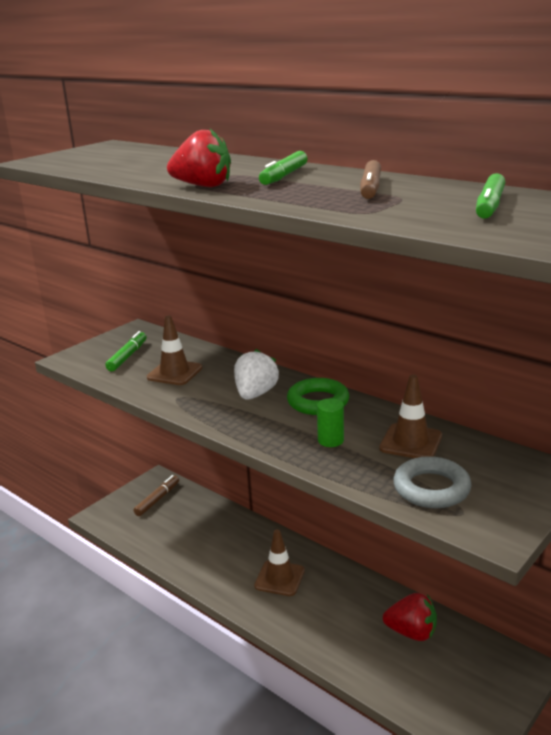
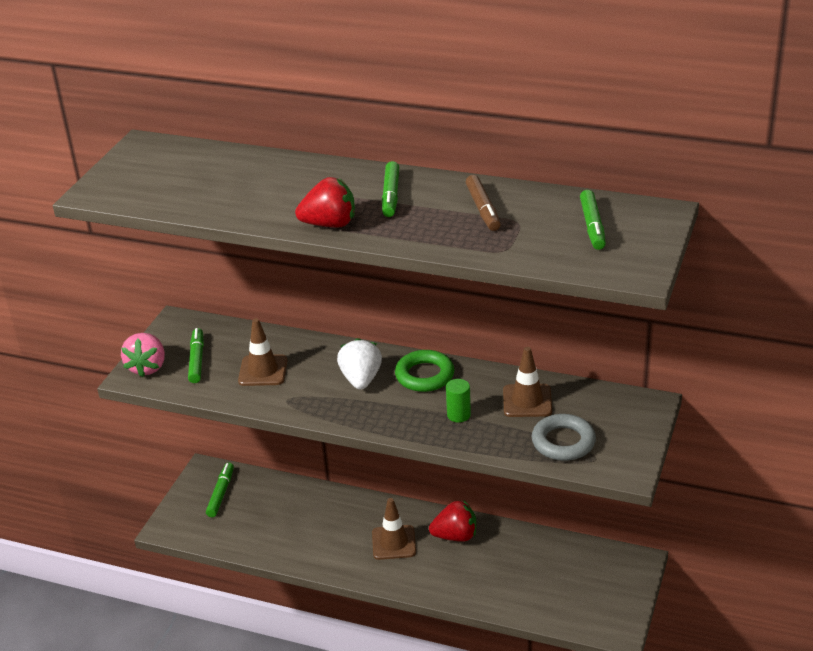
camera: 20 degrees left, 10 degrees up
brown marker [134,475,179,516] -> green marker [206,463,234,517]
red strawberry [383,593,437,641] -> red strawberry moved to [429,501,476,542]
none -> pink strawberry [121,333,165,377]

